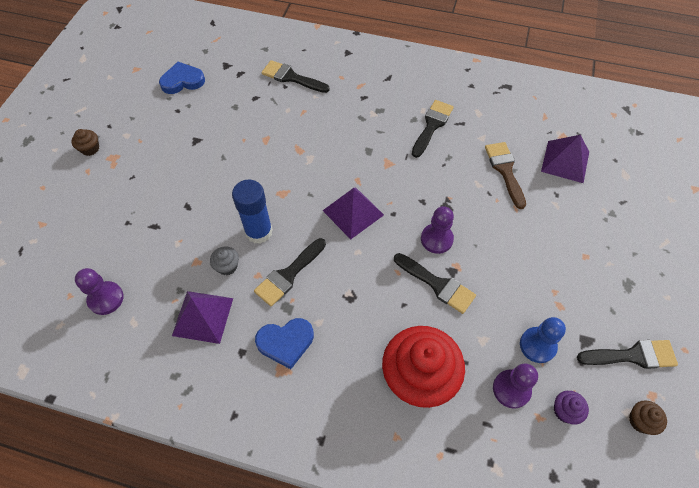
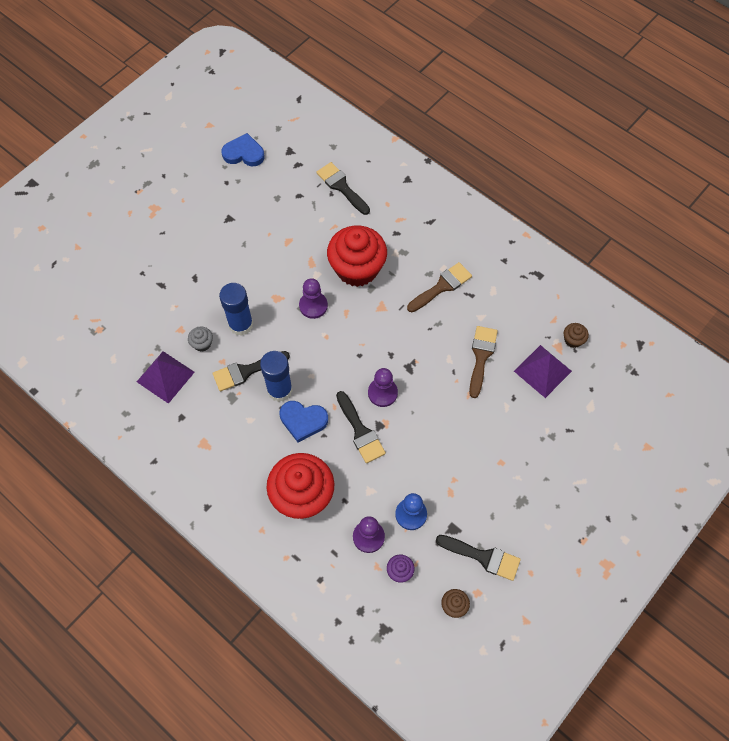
camera: 25 degrees right, 5 degrees up
brown cupcake [71,129,99,156] -> brown cupcake moved to [563,323,589,348]
purple pawn [75,268,124,315] -> purple pawn moved to [299,278,328,319]
blue heart [255,318,314,369] -> blue heart moved to [279,401,328,443]
purple pyramid [322,187,384,239] -> none
black brush [412,100,454,158] -> brown brush [407,262,472,312]
none -> blue glue stick [260,351,293,402]
none -> red cupcake [327,226,387,287]

